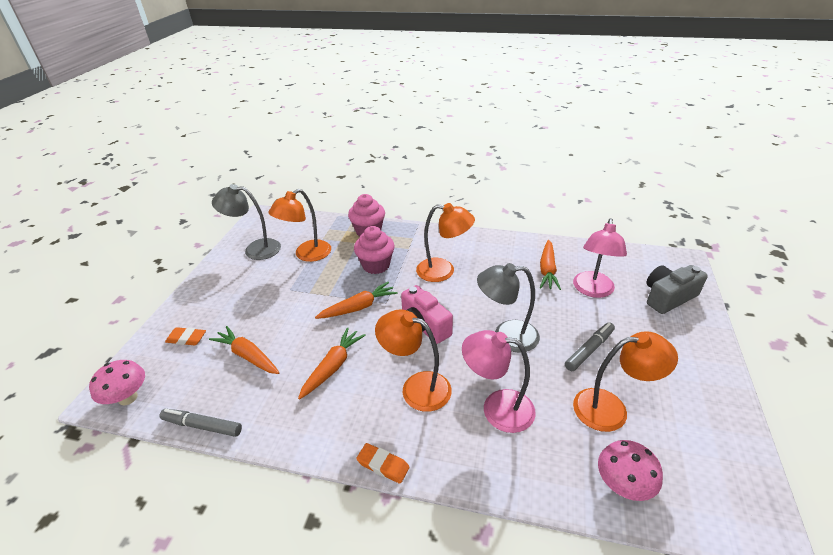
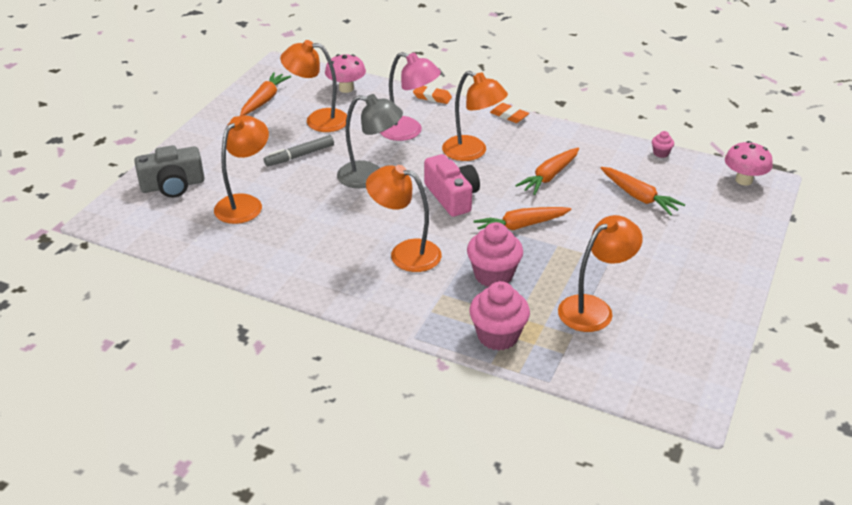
camera: 170 degrees left, 0 degrees up
grey marker [159,409,242,437] -> pink cupcake [652,131,674,158]
orange eraser [165,327,206,345] -> orange eraser moved to [413,86,452,104]
grey lamp [212,184,281,260] -> none
orange carrot [540,240,561,290] -> orange carrot moved to [240,72,291,116]
pink lamp [573,218,627,298] -> orange lamp [214,115,269,224]

